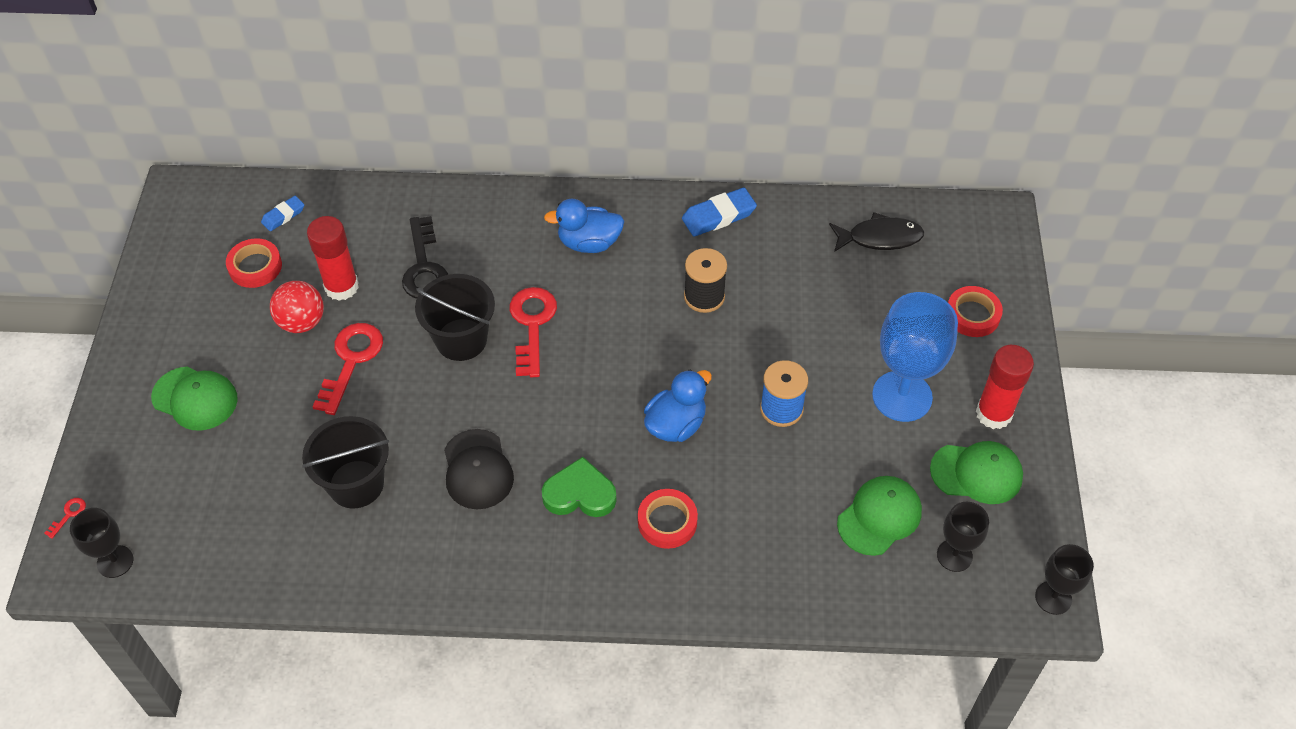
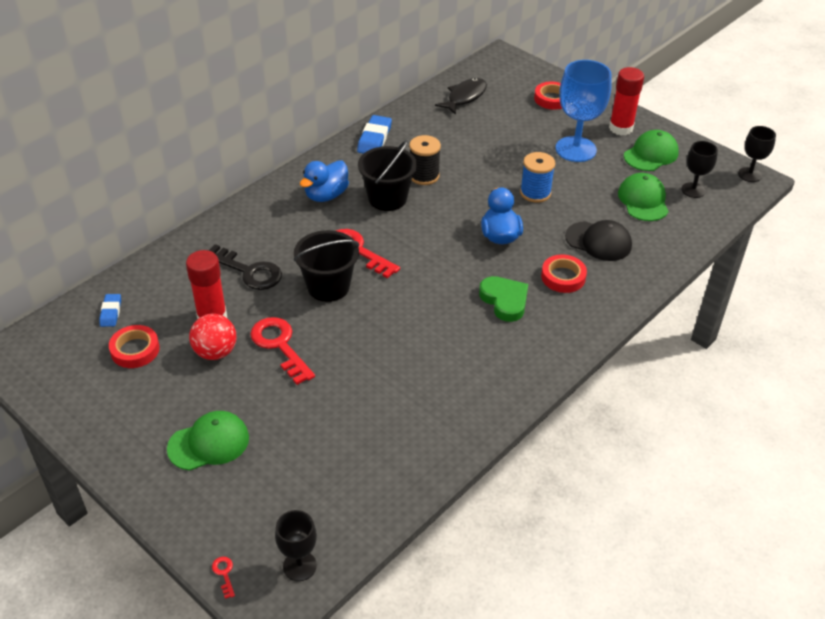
camera: 50 degrees left, 10 degrees down
black bucket [302,416,389,509] -> black bucket moved to [358,140,417,211]
black cap [444,429,514,509] -> black cap moved to [565,220,632,261]
green heart [542,457,617,517] -> green heart turned 105 degrees clockwise [479,276,528,322]

